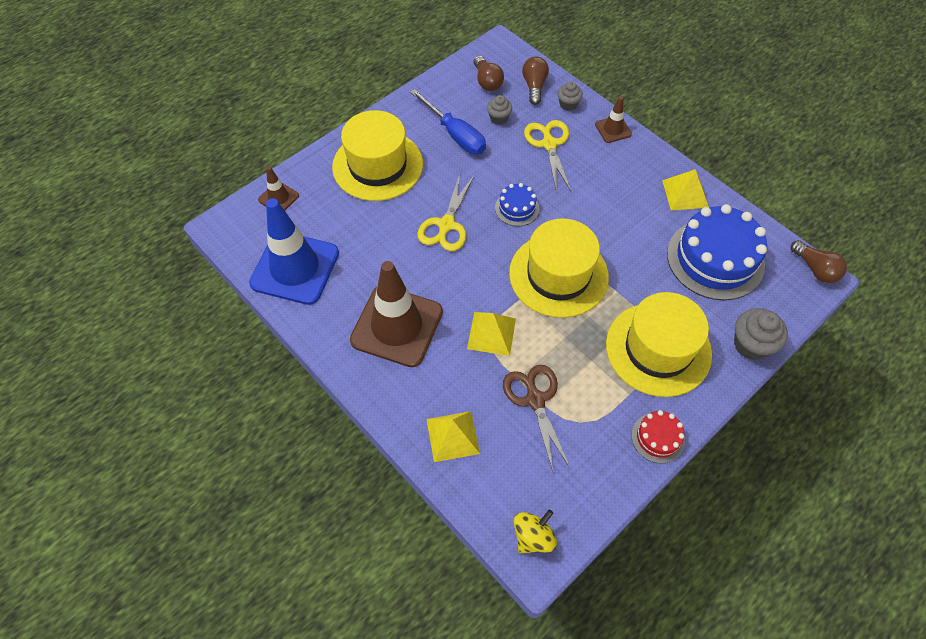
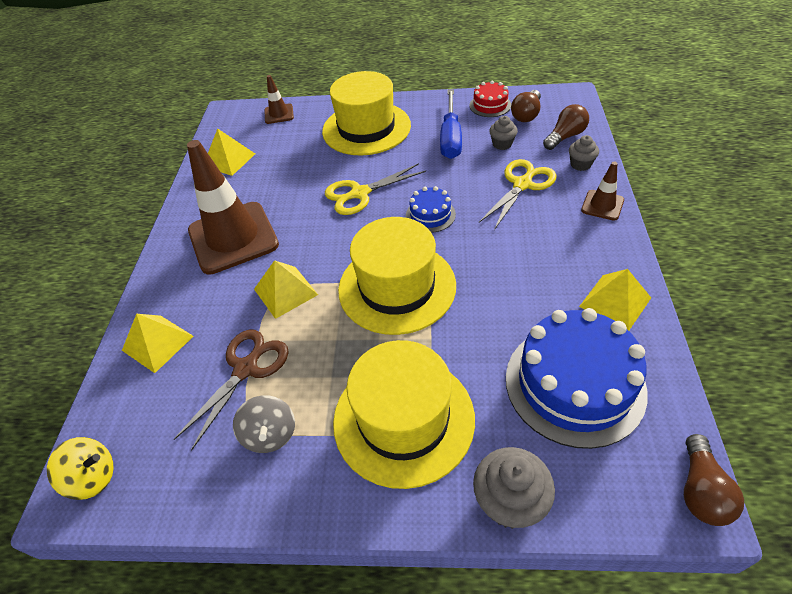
camera: 50 degrees right, 10 degrees down
blue traffic cone [249,198,339,305] -> yellow pyramid [208,128,255,176]
red cake [631,410,685,463] -> red cake moved to [470,80,511,117]
none -> grey spinning top [233,395,295,453]

